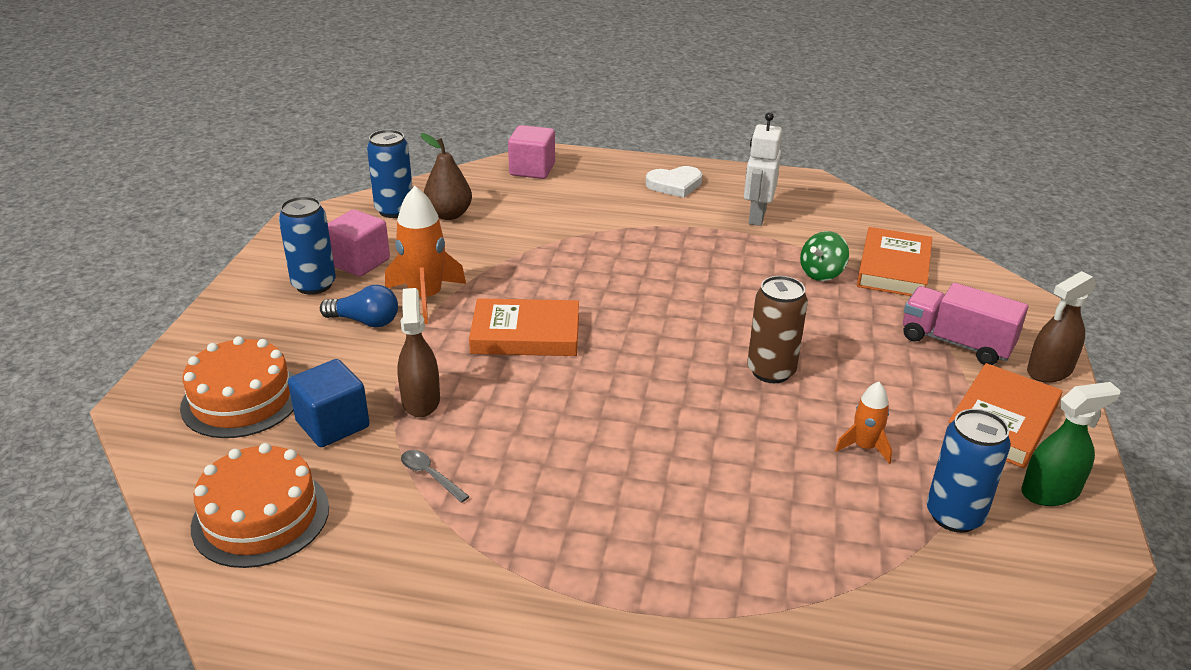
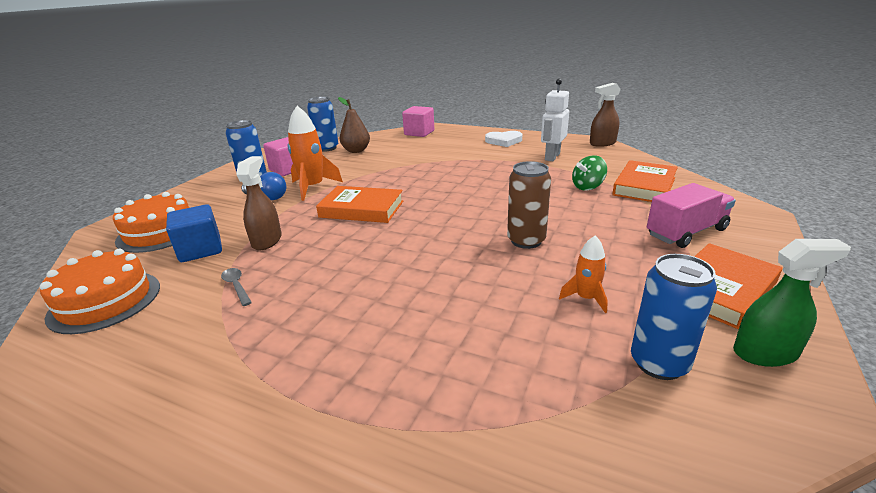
camera: 15 degrees right, 5 degrees down
pink truck [903,283,1028,365] -> pink truck turned 105 degrees clockwise [647,183,736,248]
brown spray bottle [1027,271,1097,383] -> brown spray bottle moved to [590,83,621,147]

